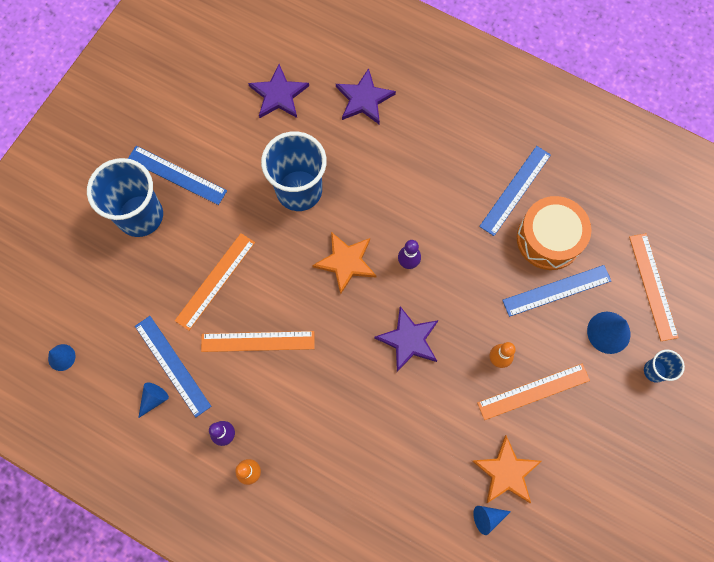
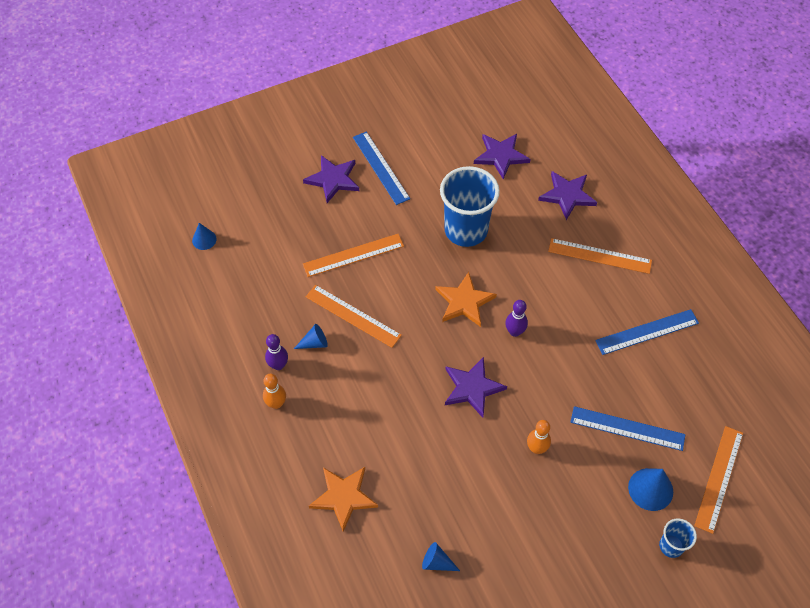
camera: 35 degrees right, 15 degrees down
blue cup [87,158,163,237] -> purple star [303,155,359,203]
blue ruler [135,316,211,417] -> none
blue cone [138,383,169,418] -> blue cone moved to [294,324,328,349]
orange star [472,435,542,503] -> orange star moved to [309,467,378,532]
orange ruler [477,364,590,420] -> orange ruler moved to [548,238,652,274]
orange drum [517,196,591,270] -> none

